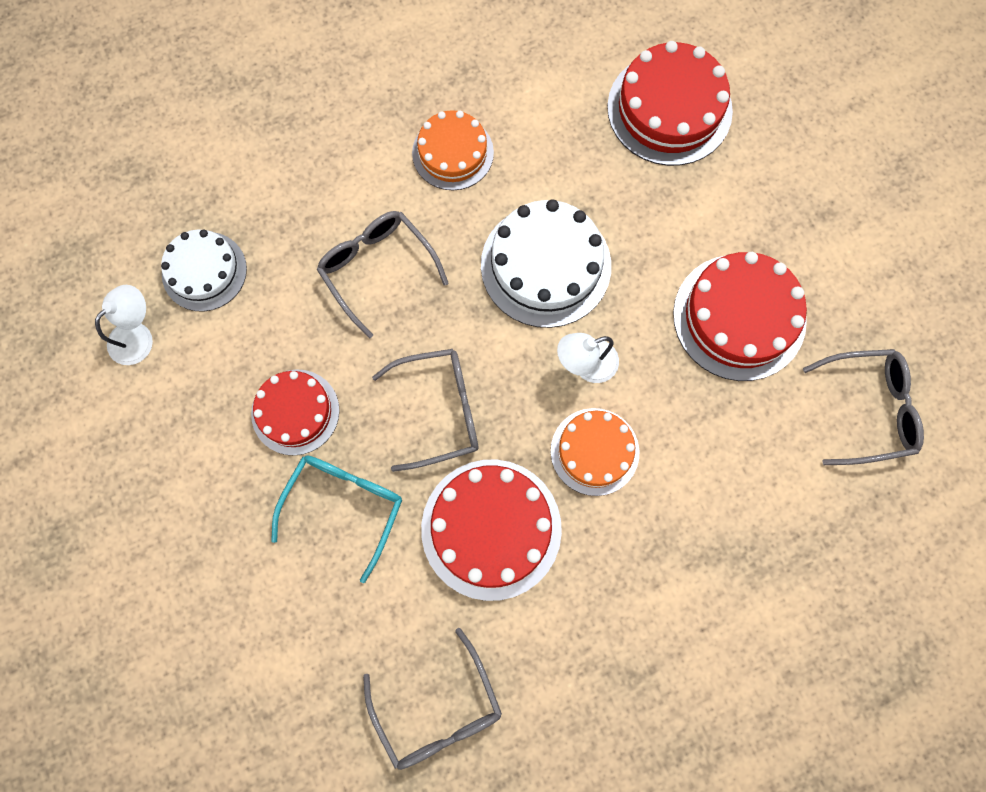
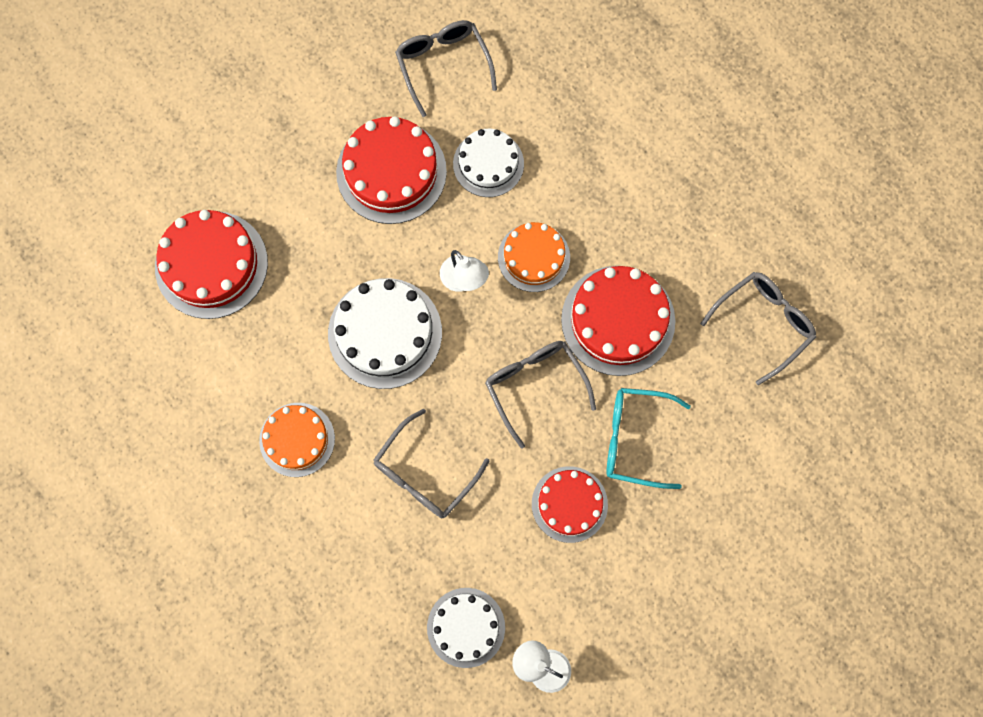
camera: 105 degrees left, 0 degrees up
none -> white cake [453,129,524,197]

